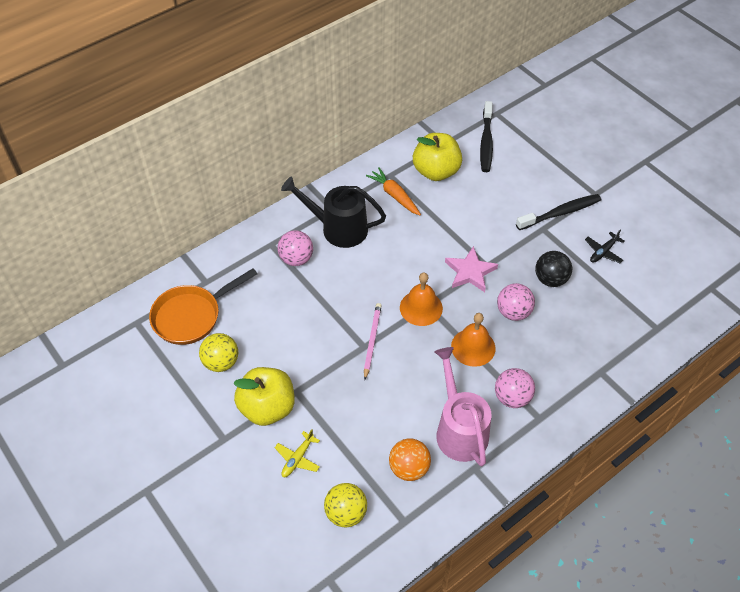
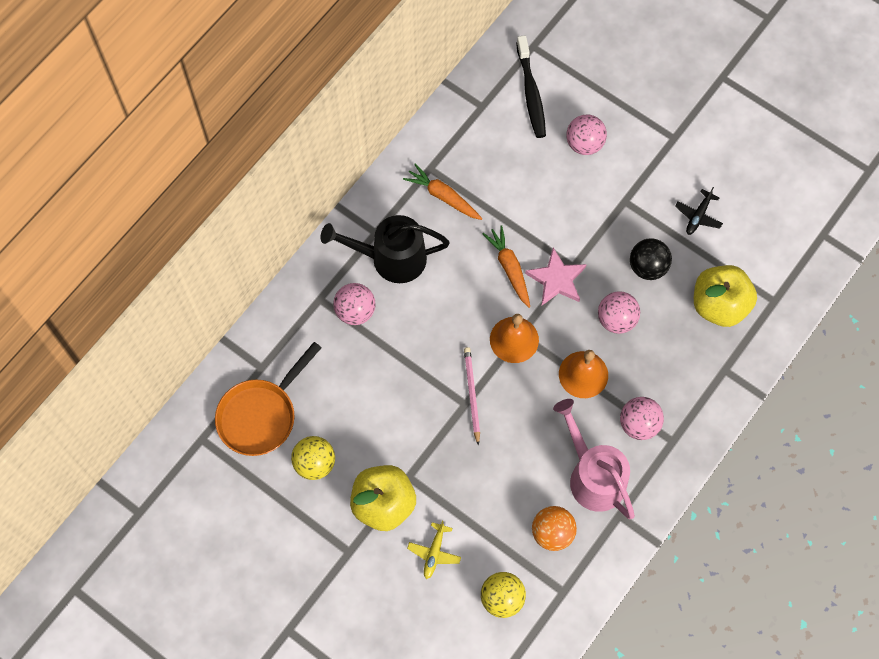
camera: 15 degrees left, 15 degrees up
yellow apple [413,133,462,181] -> yellow apple moved to [694,265,757,327]
black toothbrush [516,194,601,230] -> none
none -> orange carrot [482,225,530,308]
none -> pink ball [566,114,607,155]

